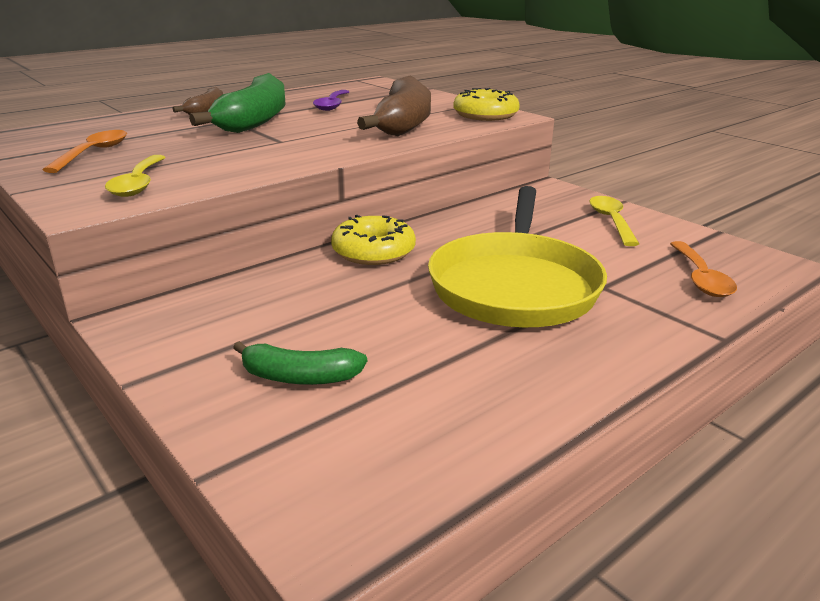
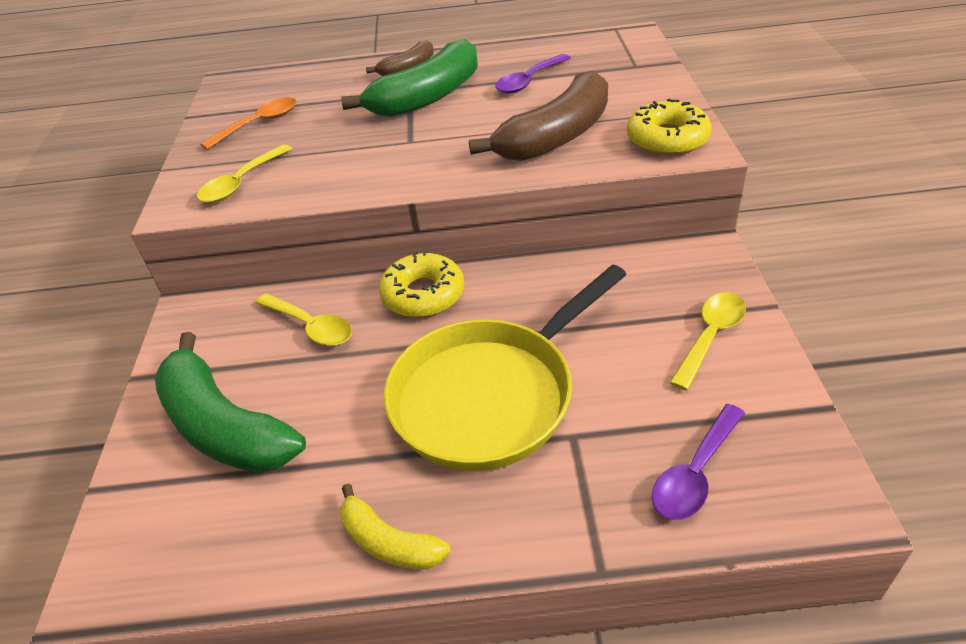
camera: 40 degrees right, 15 degrees up
green banana [233,341,367,385] -> green banana [154,332,306,473], size x1.90
orange spoon [670,241,737,297] -> purple spoon [652,404,745,520]
none -> yellow spoon [256,293,352,346]
none -> yellow banana [340,484,450,570]

